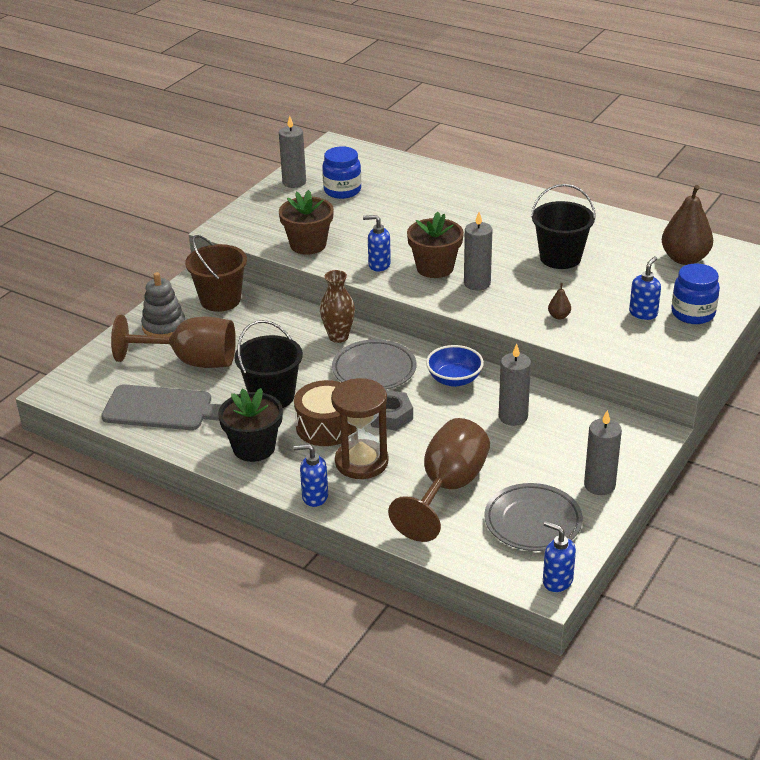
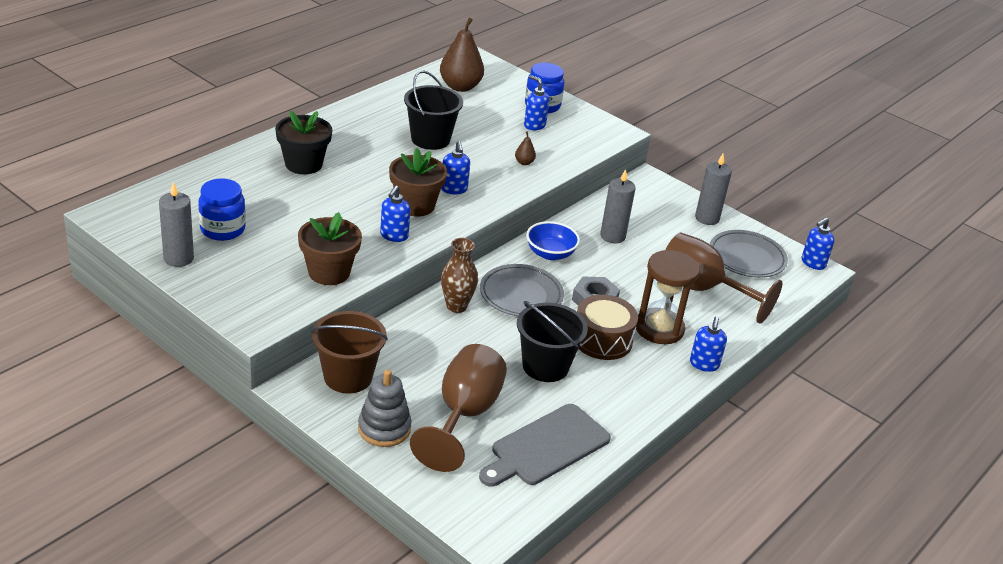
camera: 85 degrees left, 0 degrees up
grey cutting board [101,384,221,430] -> grey cutting board turned 150 degrees counterclockwise [479,404,611,487]
black flower pot [218,388,283,462] -> black flower pot moved to [275,111,332,174]
grey candle [464,212,492,290] -> blue soap dispenser [441,141,470,194]

